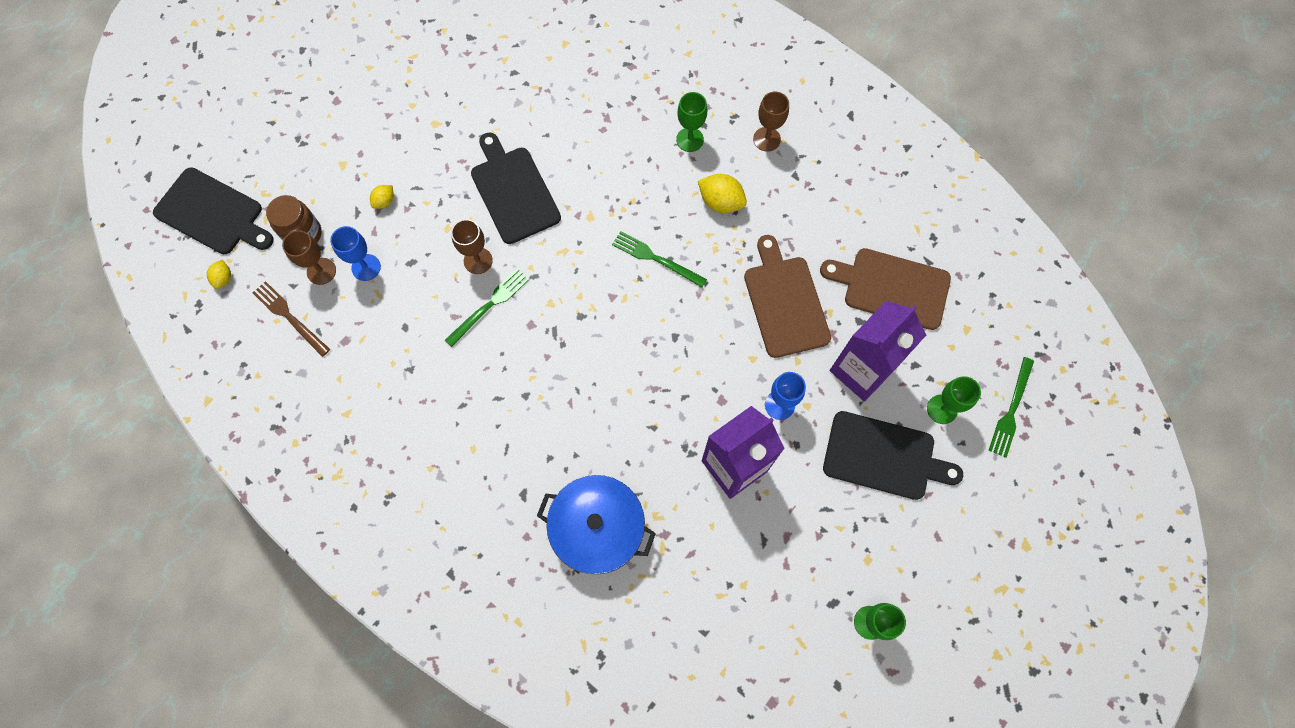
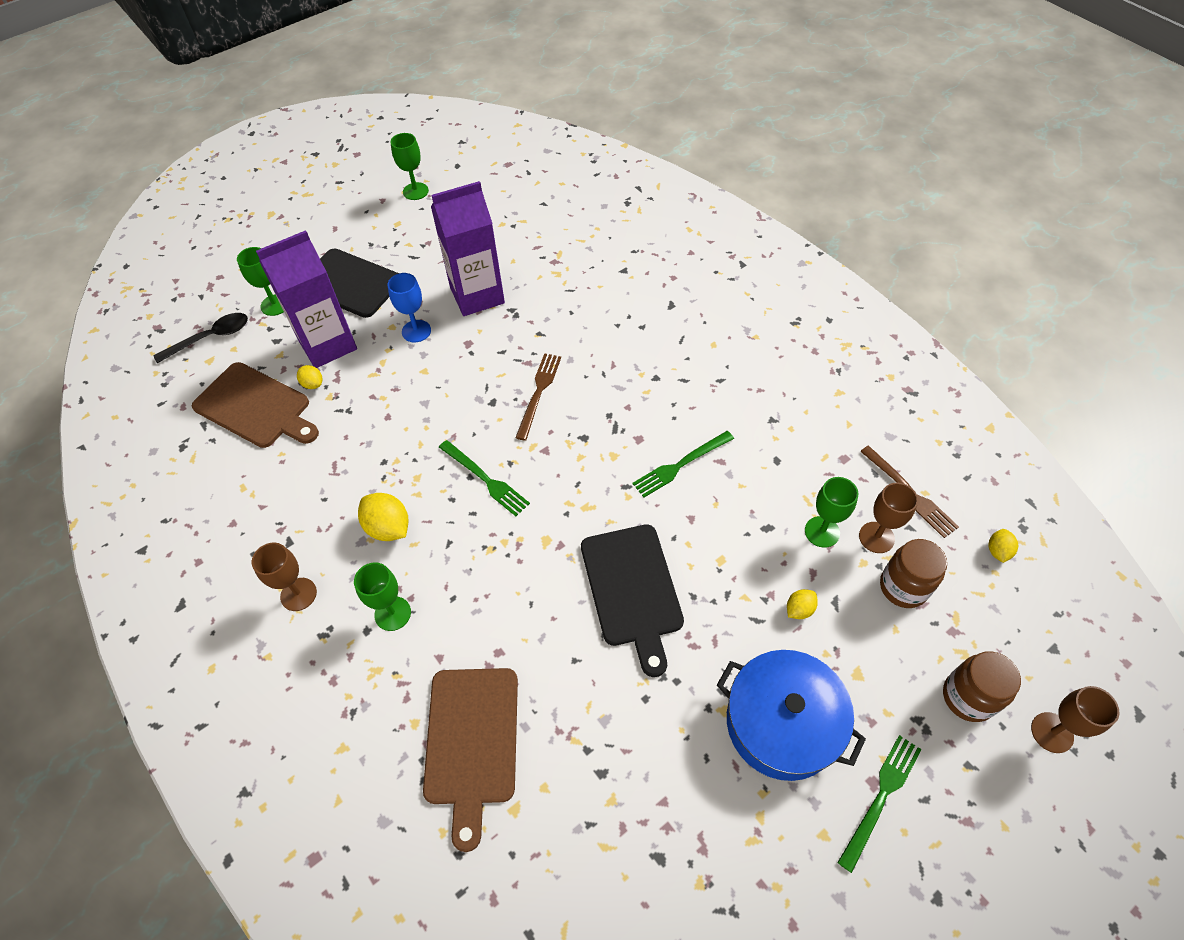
camera: 165 degrees left, 15 degrees down
black cutting board [153,167,273,254] -> none
blue goblet [330,226,381,281] -> green goblet [805,477,858,548]
brown goblet [451,219,493,274] -> brown goblet moved to [1031,686,1119,753]
blue pot [537,475,656,574] -> blue pot moved to [717,650,866,781]
brown cutting board [744,235,831,358] -> brown cutting board moved to [423,668,518,852]
green fork [988,357,1034,458] -> green fork moved to [837,735,922,873]
none -> black spoon [153,313,248,363]
none -> yellow lemon [297,365,322,389]
none -> brown fork [515,353,561,441]
none -> brown jar [943,651,1021,722]

